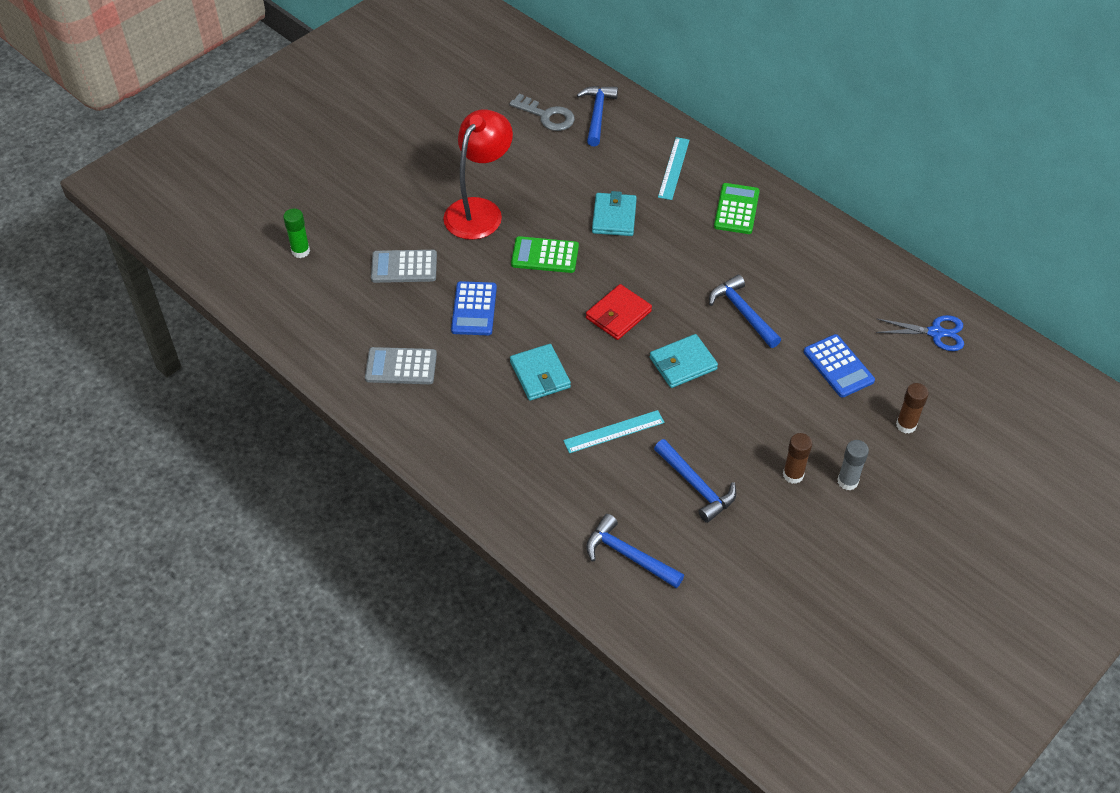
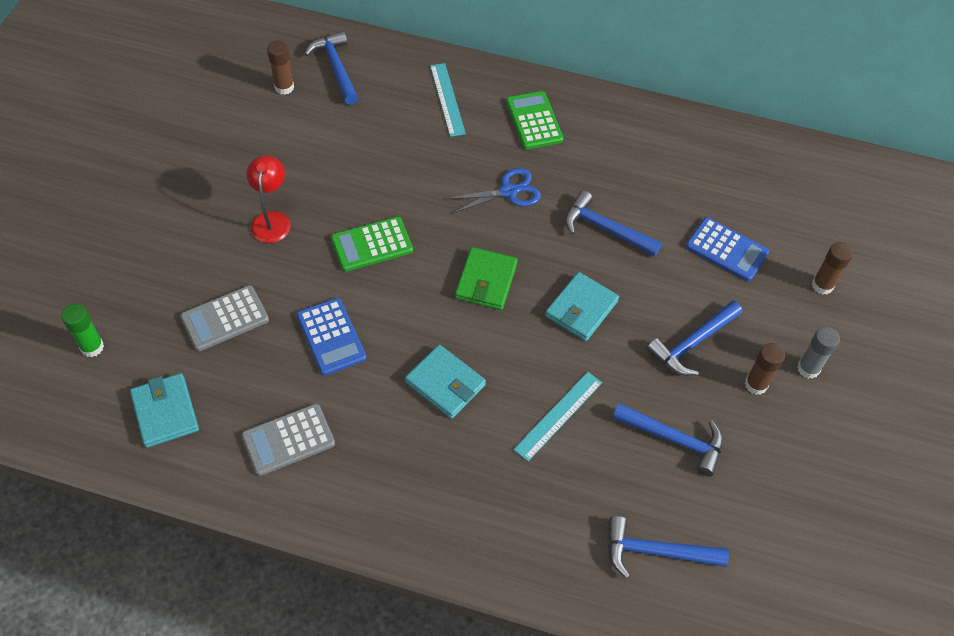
camera: 30 degrees left, 5 degrees up
red lamp [443,109,513,240] -> red lamp [246,155,291,243], size x0.58
grey key [509,94,575,131] -> brown glue stick [267,41,294,95]
red wallet [586,284,652,340] -> green wallet [455,247,518,310]
turquoise wallet [592,191,637,236] -> turquoise wallet moved to [130,373,199,448]
blue scissors [876,315,964,351] -> blue scissors moved to [446,168,541,214]
none -> blue hammer [647,301,742,376]

